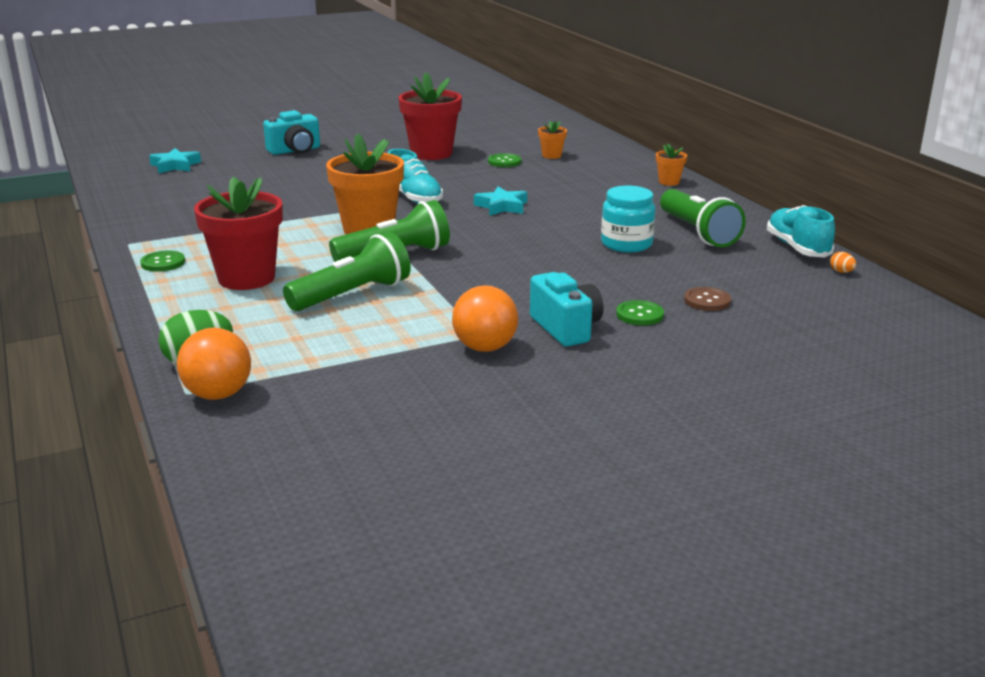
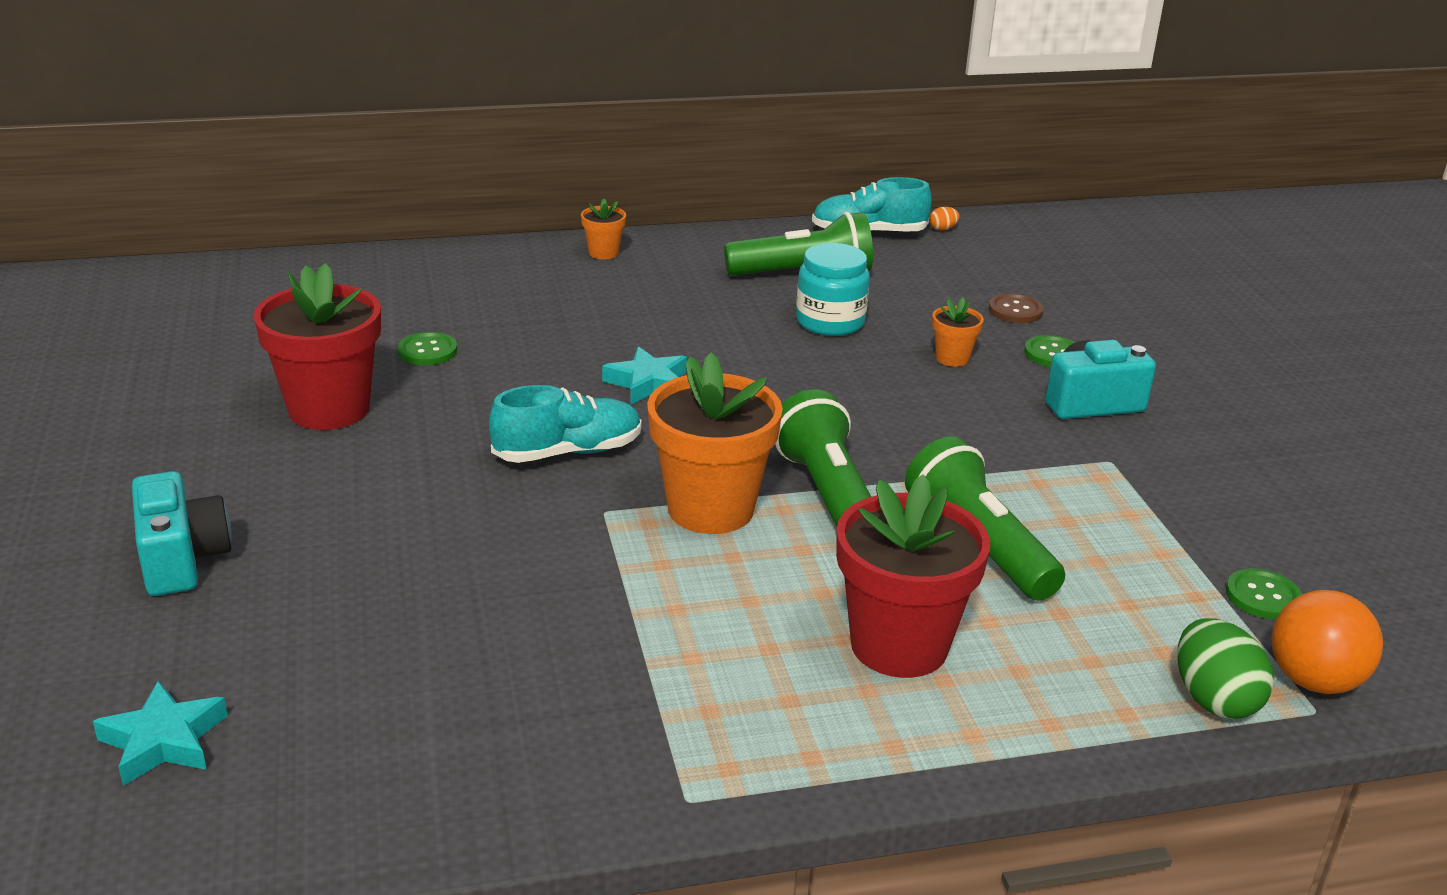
camera: 80 degrees left, 5 degrees up
green button [140,250,185,272] -> green button moved to [1226,568,1302,619]
orange ball [452,286,518,352] -> none
orange flower pot [538,121,567,159] -> orange flower pot moved to [932,297,984,367]

